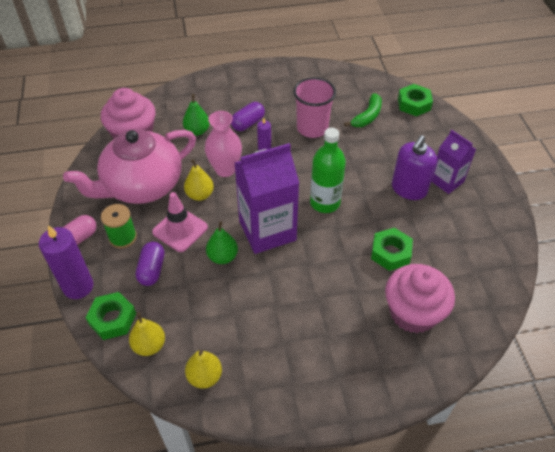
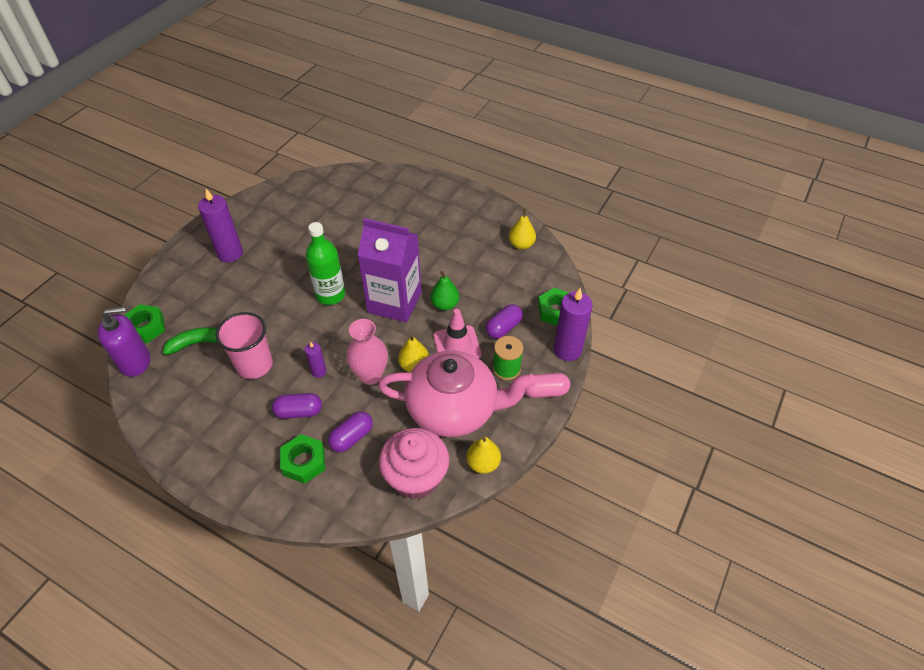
camera: 140 degrees left, 0 degrees up
yellow pear [129,312,165,356] -> yellow pear moved to [466,436,501,474]
green pear [183,94,210,136] -> purple capsule [328,411,373,452]
green nut [371,228,413,271] -> green nut moved to [280,434,325,484]
pink cupcake [385,264,455,333] -> none
purple soap dispenser [392,135,437,200] -> purple soap dispenser moved to [98,307,150,377]
purple carton [431,130,476,194] -> purple candle [198,189,243,262]

